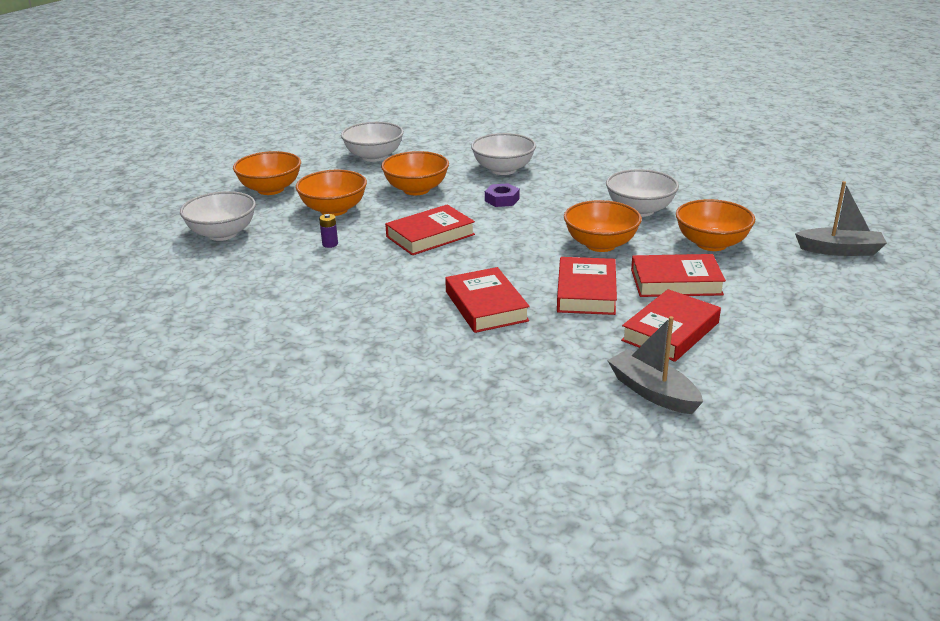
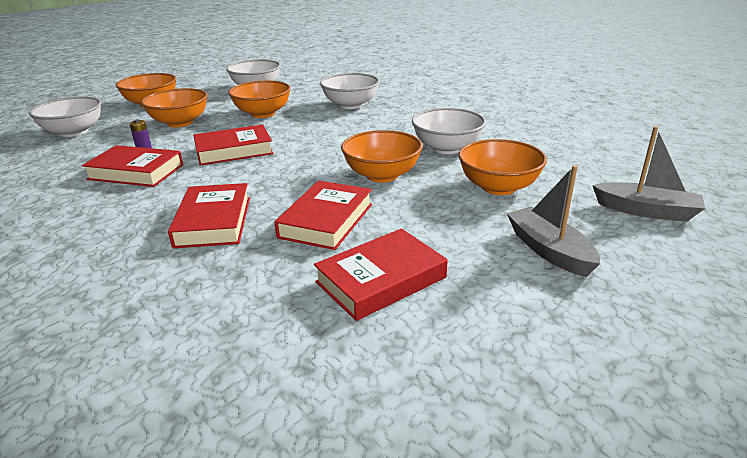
camera: 15 degrees right, 0 degrees up
purple nut [485,183,520,207] -> none
grey boat [607,316,703,414] -> grey boat moved to [507,165,600,277]
red book [631,254,726,297] -> red book moved to [82,145,183,187]

